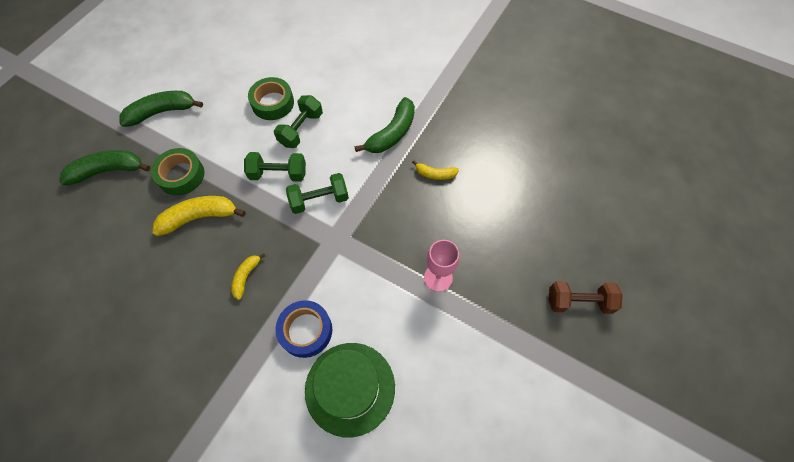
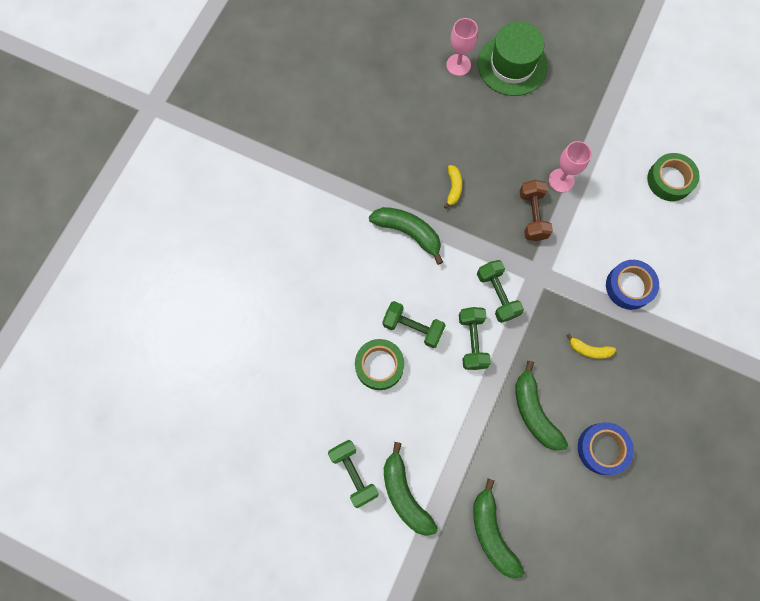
camera: 95 degrees left, 10 degrees up
green tape [151,148,204,195] -> green tape moved to [647,153,700,201]
yellow banana [152,196,246,236] -> green banana [515,361,568,451]
green hat [305,343,395,438] -> green hat moved to [478,21,548,96]
brown dumbbell [549,281,623,314] -> brown dumbbell moved to [520,180,553,241]
none -> green dumbbell [328,440,379,508]
none -> pink goblet [446,18,478,76]
none -> blue tape [578,422,634,475]

